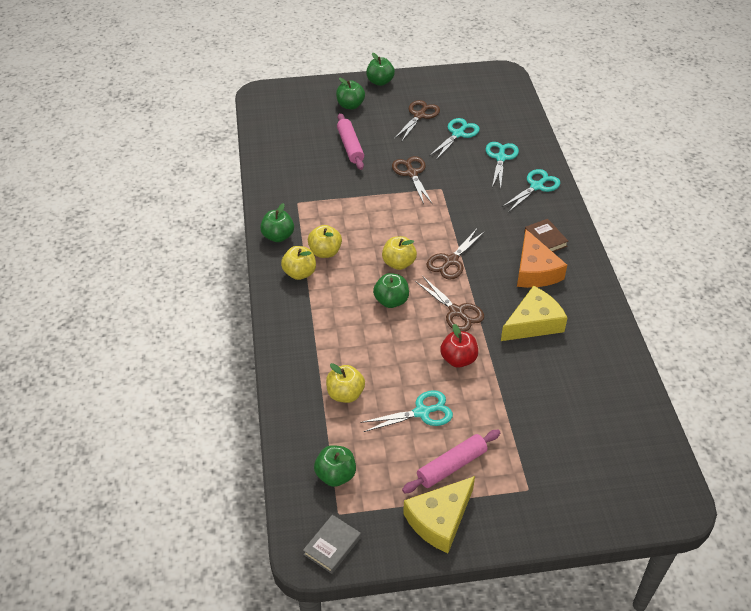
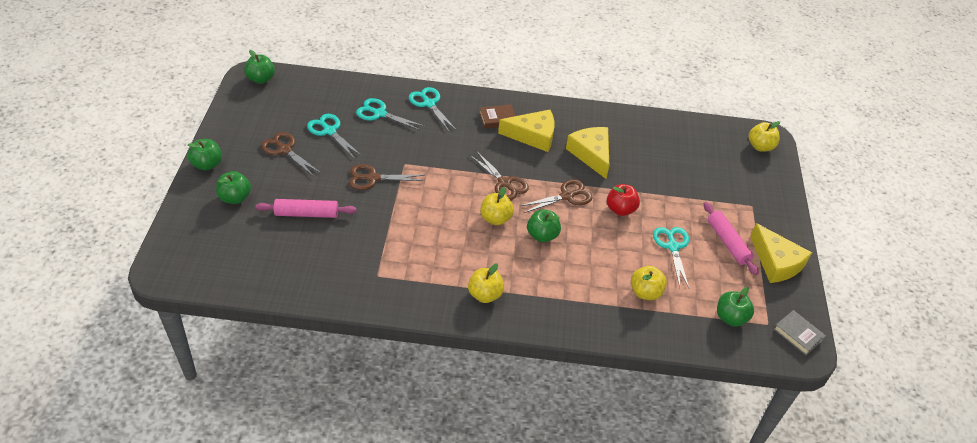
camera: 80 degrees left, 0 degrees up
green apple [260,203,294,242] -> green apple moved to [244,50,275,84]
yellow apple [308,225,342,258] -> yellow apple moved to [748,121,780,151]
orange cheese [517,229,567,288] -> yellow cheese [498,110,554,152]

